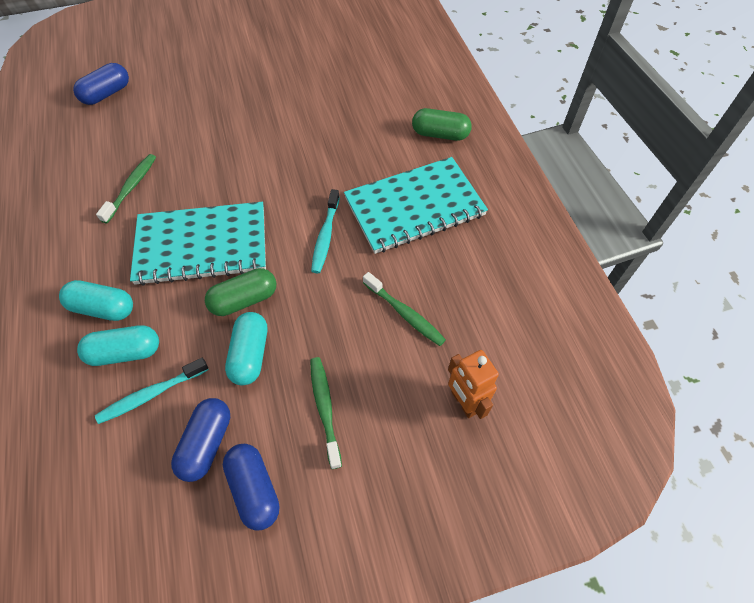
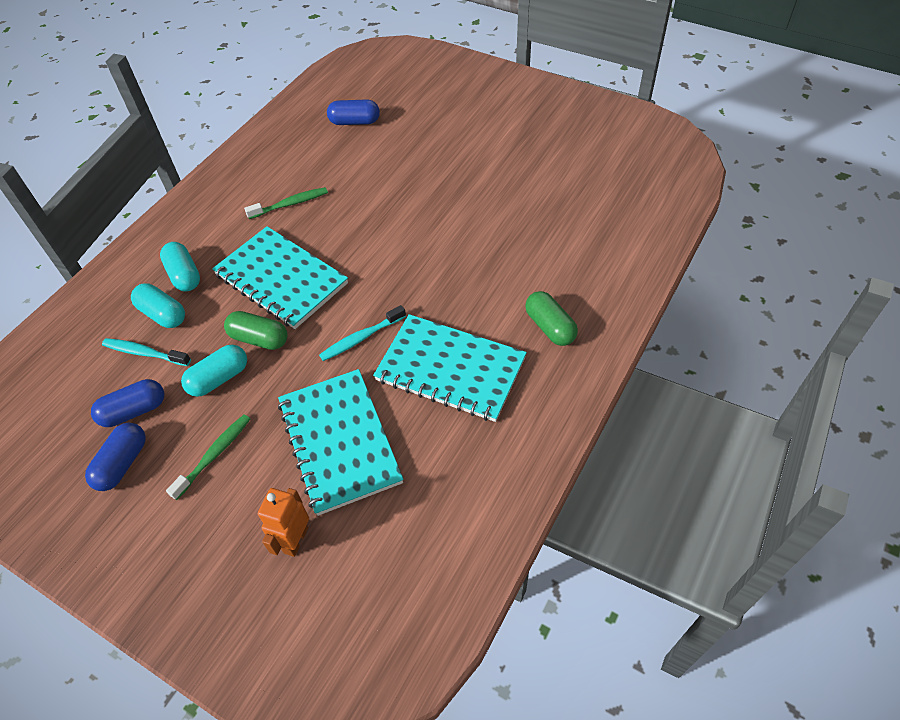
camera: 50 degrees right, 5 degrees down
green toothbrush [363,272,446,346] -> turquoise notebook [278,369,404,516]

